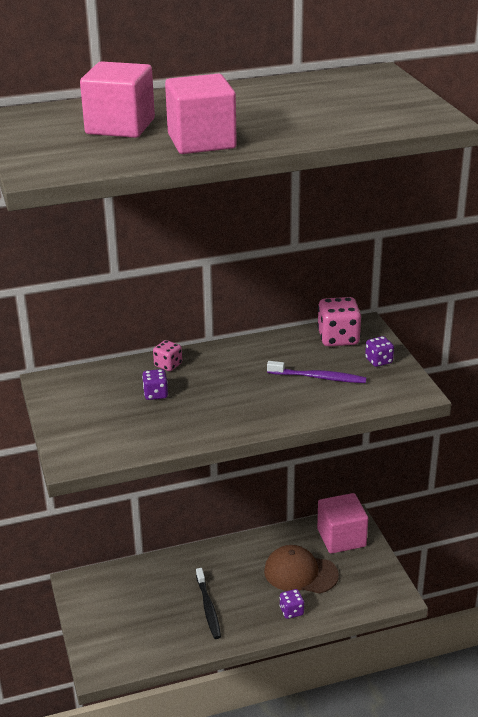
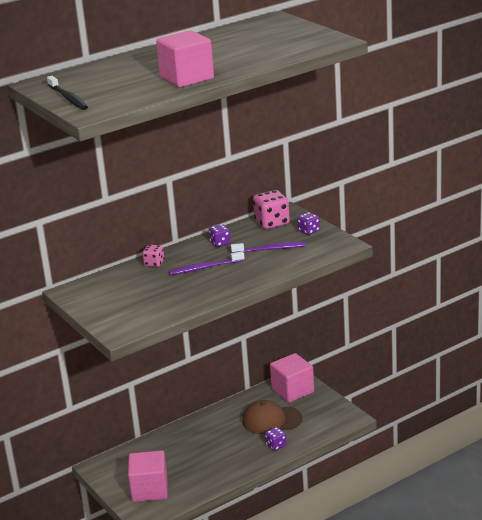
camera: 15 degrees left, 5 degrees down
pink cube [80,61,155,138] -> pink cube moved to [128,450,168,502]
purple dice [142,369,168,400] -> purple dice moved to [209,224,231,247]
black toothbrush [196,568,221,639] -> black toothbrush moved to [47,76,88,110]
none -> purple toothbrush [169,251,245,275]

